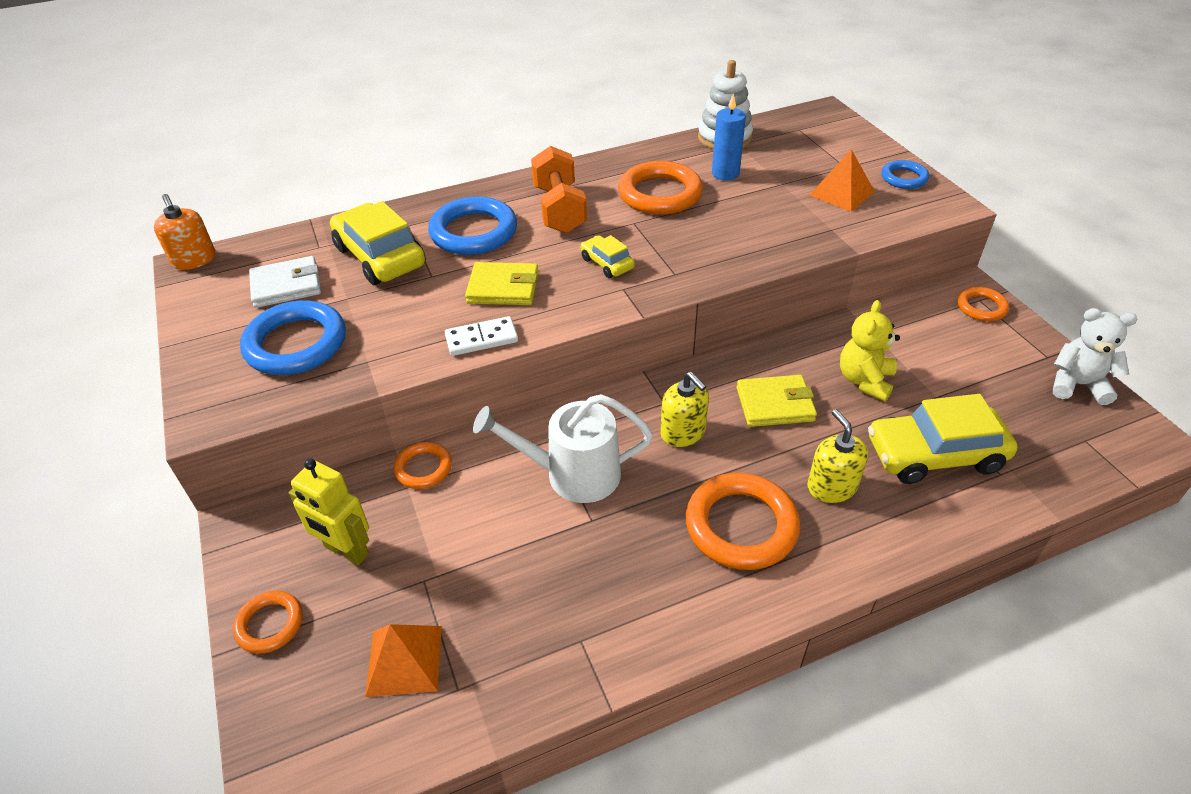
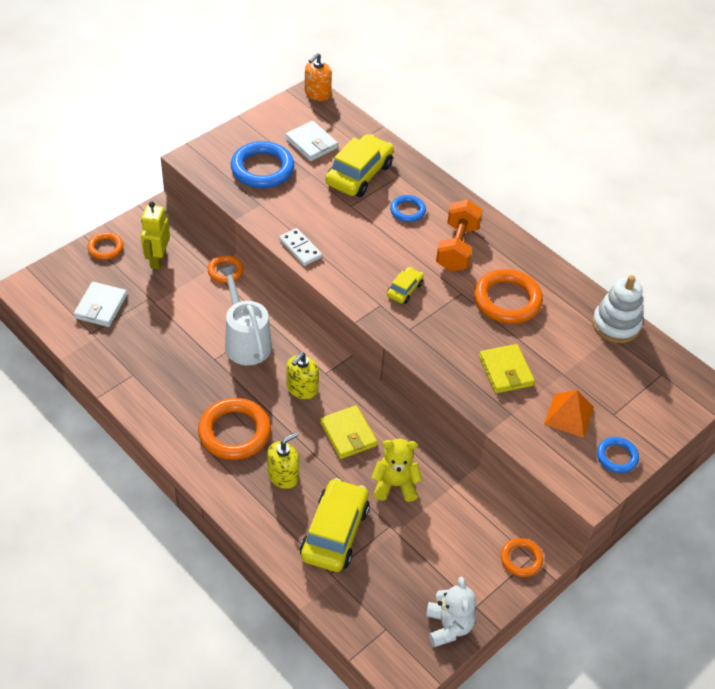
camera: 65 degrees right, 5 degrees up
orange pyramid [365,624,442,697] -> white wallet [74,282,127,327]
blue ring [428,196,517,255] -> blue ring [390,195,426,222], size x0.55
yellow wallet [465,262,539,305] -> yellow wallet moved to [479,344,535,393]
orange dumbbell [531,146,587,233] -> orange dumbbell turned 45 degrees counterclockwise [436,200,482,272]
blue candle [712,93,746,181] -> none
yellow car [868,394,1017,484] -> yellow car turned 45 degrees clockwise [300,478,370,572]

